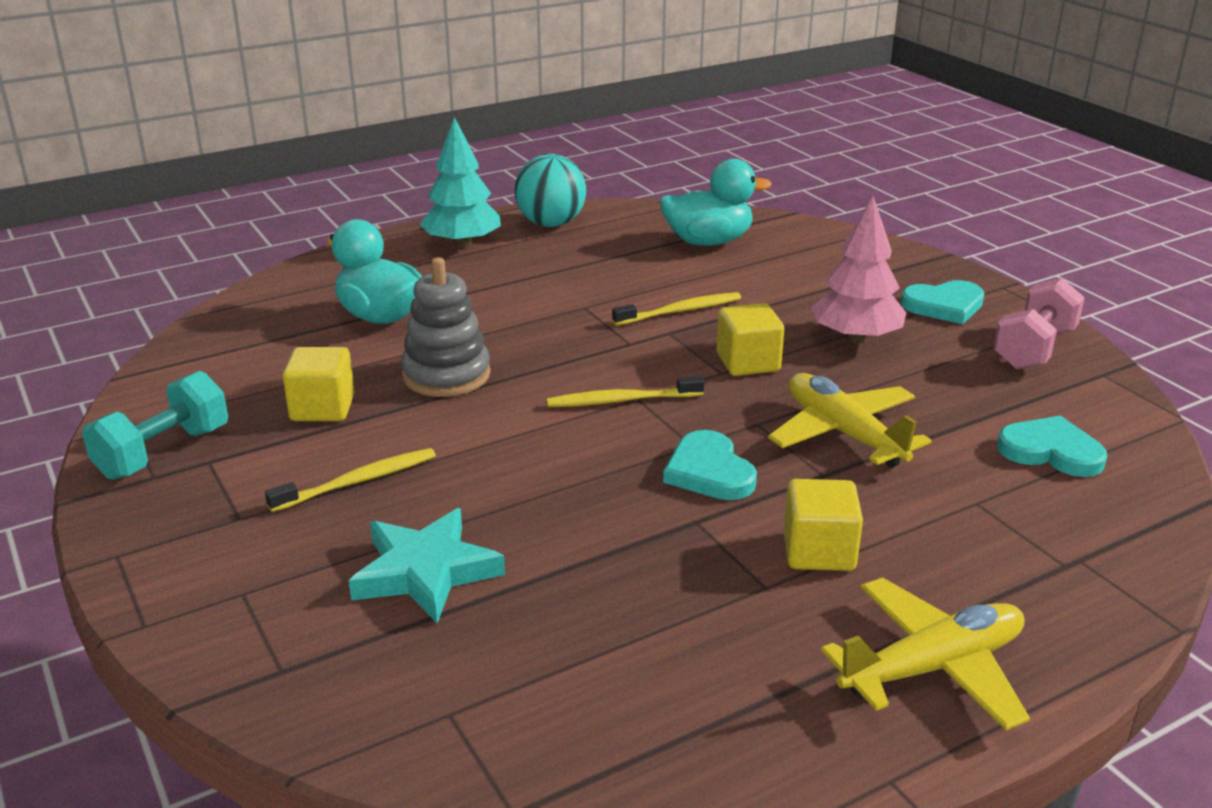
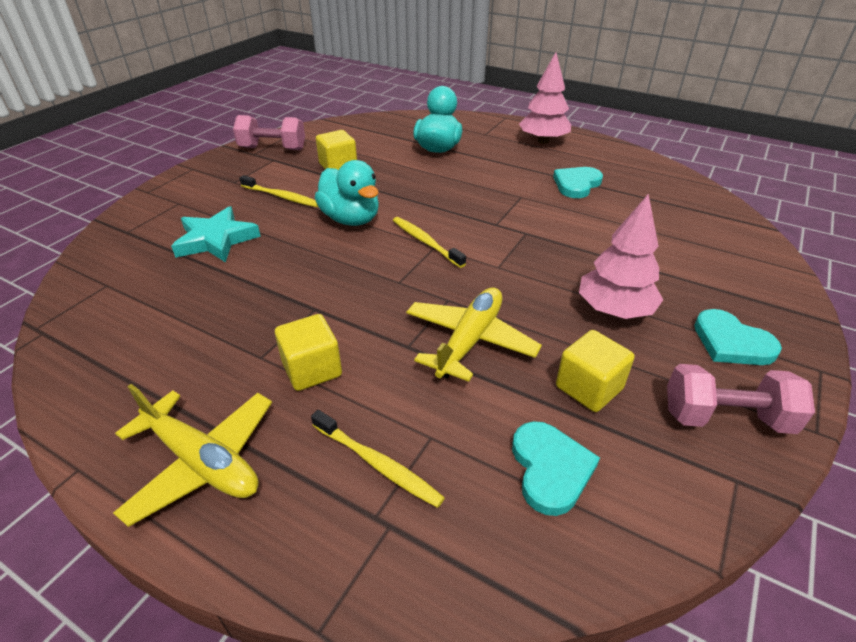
camera: 60 degrees right, 10 degrees up
turquoise dumbbell [82,371,228,480] -> pink dumbbell [233,115,305,150]
grey stacking toy [401,257,490,397] -> none
turquoise tree [420,117,501,248] -> pink tree [519,52,571,144]
turquoise ball [514,154,586,227] -> none
yellow toothbrush [612,292,741,325] -> yellow toothbrush moved to [311,410,445,508]
turquoise duck [660,159,772,246] -> turquoise duck moved to [315,160,379,226]
turquoise heart [663,430,757,500] -> turquoise heart moved to [553,167,603,198]
yellow cube [717,303,784,376] -> yellow cube moved to [556,330,635,412]

